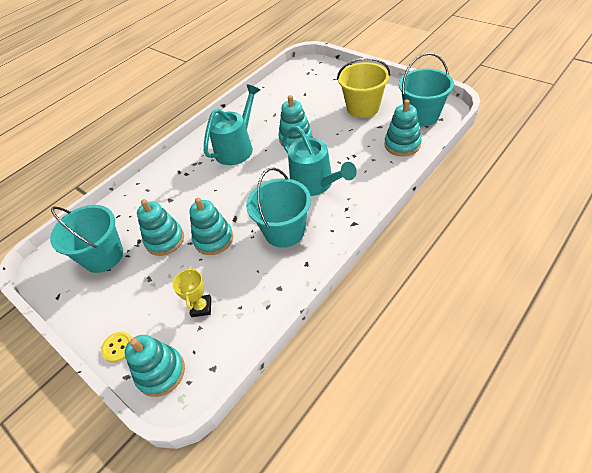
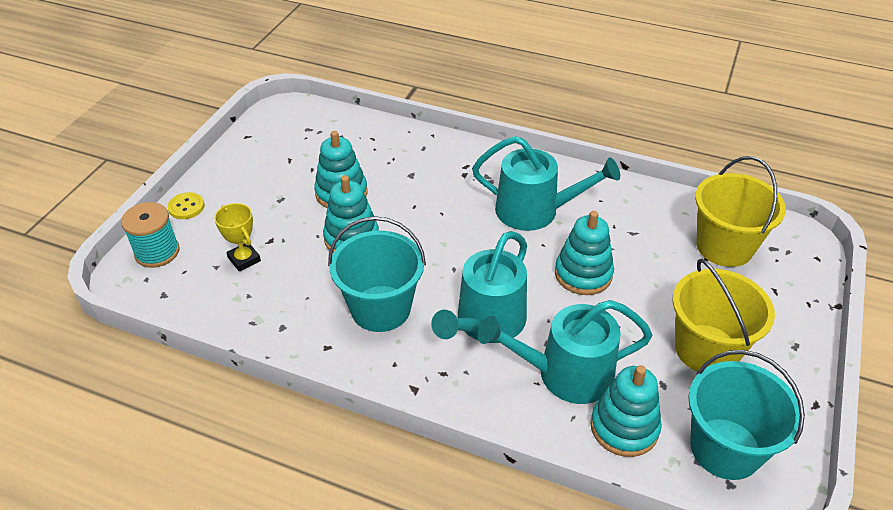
camera: 65 degrees right, 5 degrees down
turquoise bucket [50,205,123,273] -> none
turquoise stacking toy [125,335,185,397] -> turquoise spool [121,202,180,268]
yellow trophy [172,267,211,317] -> yellow trophy turned 75 degrees clockwise [214,203,261,272]
none -> turquoise watering can [478,300,653,404]
none -> yellow bucket [695,156,786,267]

